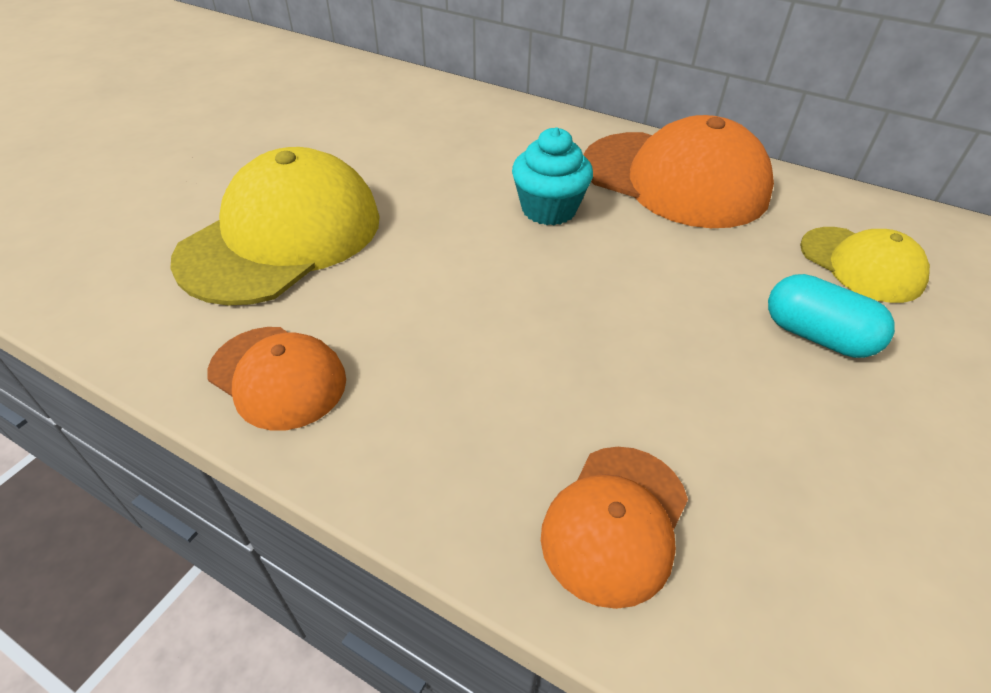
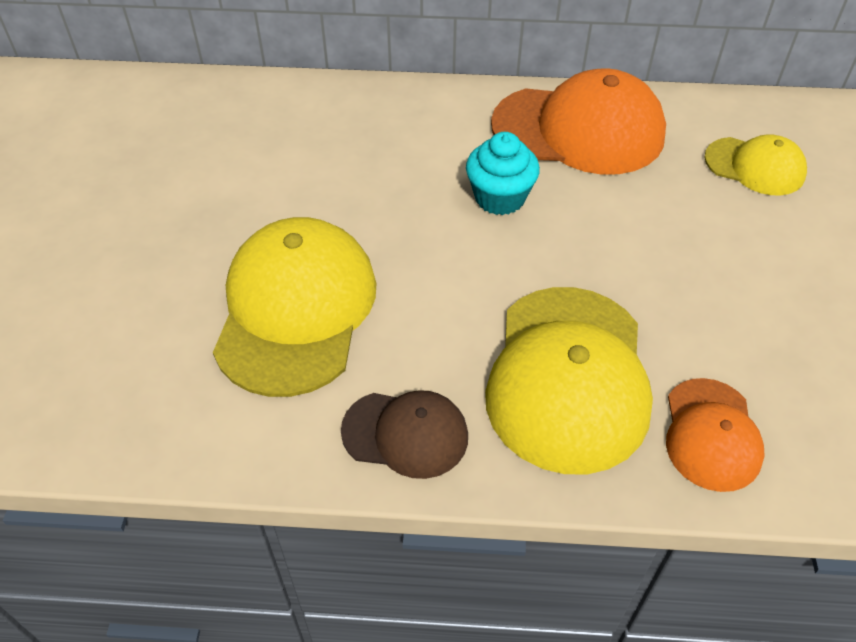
camera: 25 degrees left, 5 degrees up
orange cap [208,327,346,431] -> brown cap [341,390,468,479]
turquoise capsule [768,274,895,358] -> none
none -> yellow cap [485,287,653,474]

